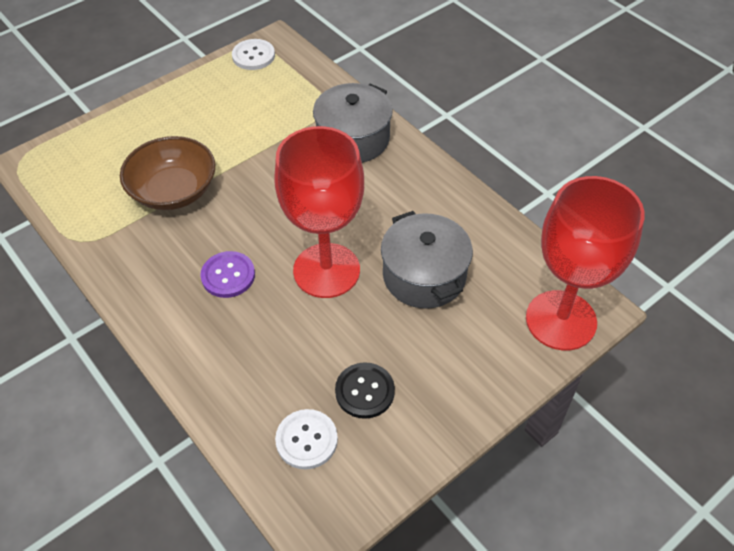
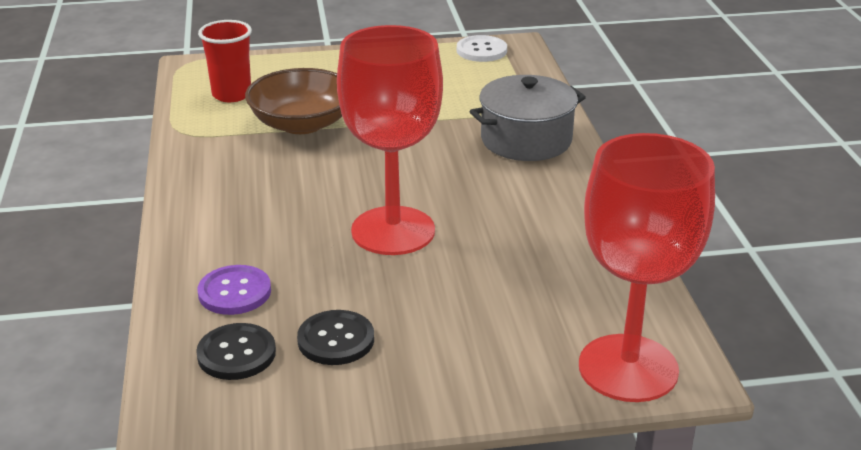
camera: 30 degrees right, 20 degrees down
purple button [200,251,255,298] -> purple button moved to [197,265,271,315]
white button [275,409,338,470] -> black button [196,323,276,380]
grey pot [381,211,473,309] -> none
none -> red cup [198,20,252,102]

